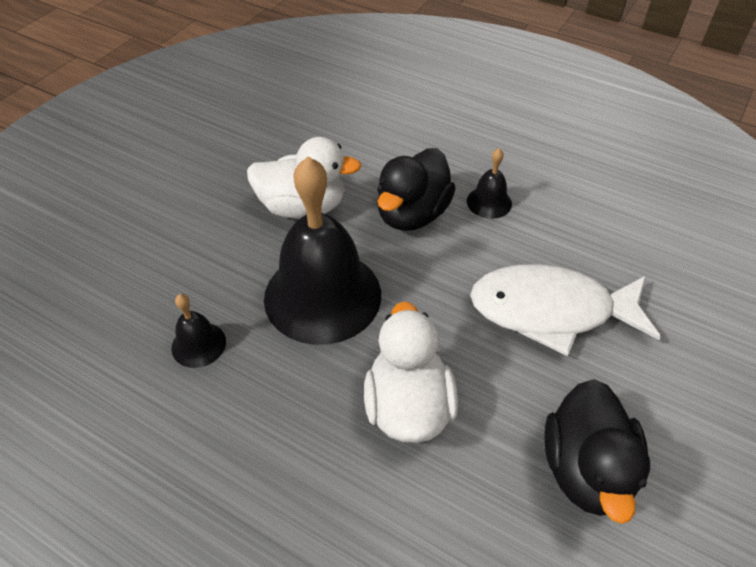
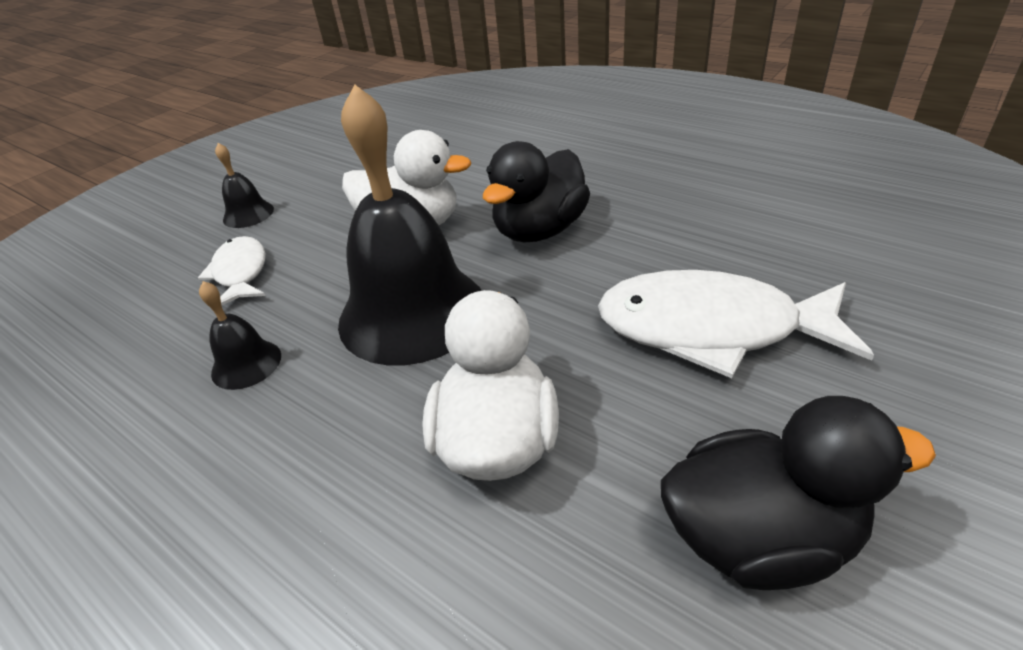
camera: 10 degrees right, 10 degrees down
black bell [467,148,512,219] -> black bell moved to [215,143,274,228]
black duck [544,379,650,524] -> black duck turned 105 degrees counterclockwise [661,396,936,590]
none -> white fish [198,236,266,305]

